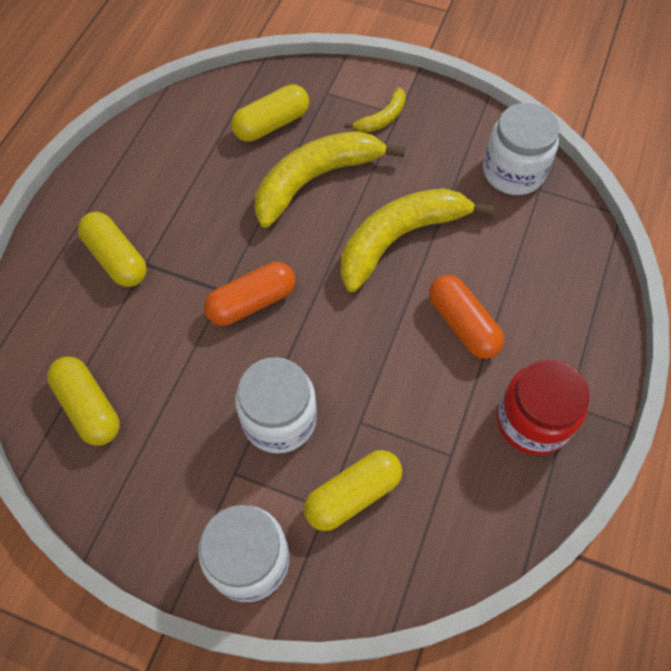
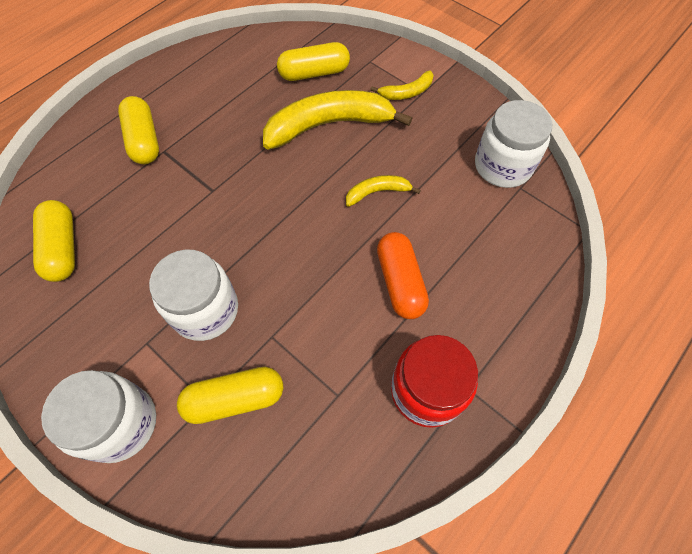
camera: 20 degrees right, 0 degrees up
orange capsule [204,262,295,326] -> none
yellow banana [341,188,494,292] -> yellow banana [346,175,421,207], size x0.48

